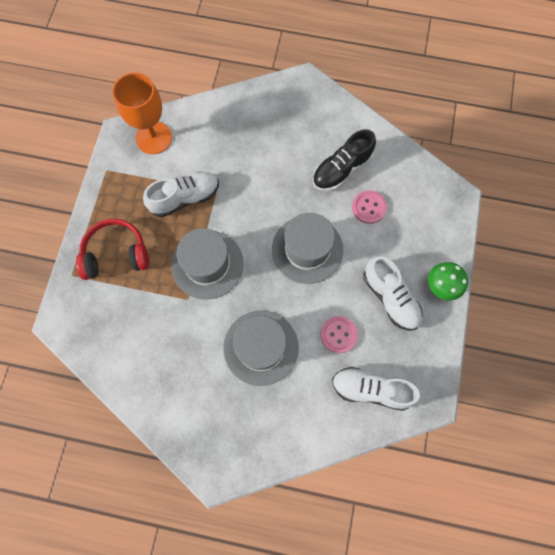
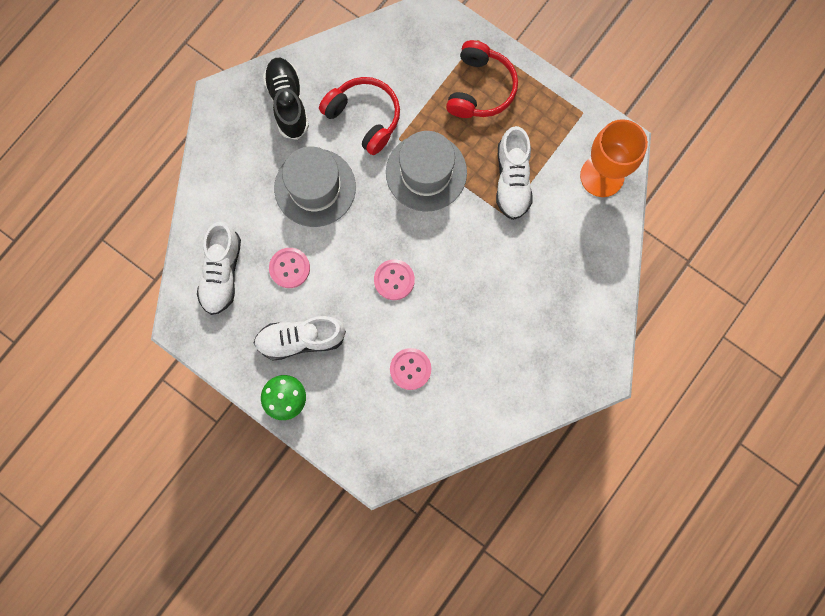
camera: 115 degrees right, 5 degrees up
grey hat [272,213,343,284] -> pink button [374,259,415,300]
black shoe [312,129,376,191] -> black shoe moved to [263,58,309,140]
white shoe [332,367,420,411] -> white shoe turned 150 degrees clockwise [197,222,241,315]
none -> red headphones [319,77,400,155]

